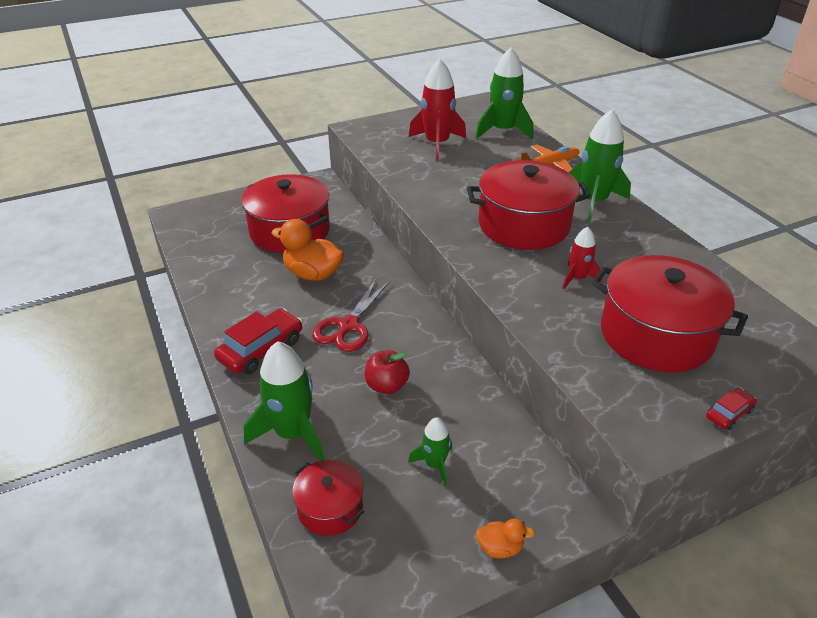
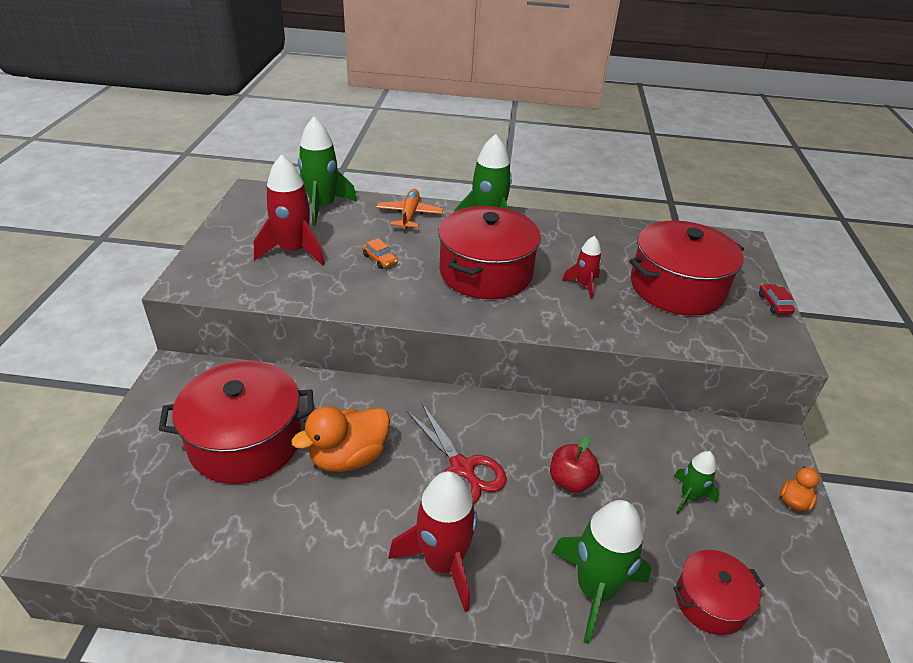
camera: 60 degrees left, 0 degrees up
red car [214,309,302,374] -> red rocket [388,471,477,612]
none -> orange car [362,238,398,269]

